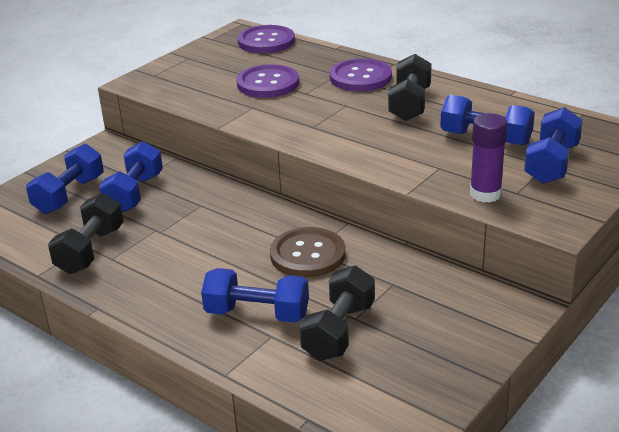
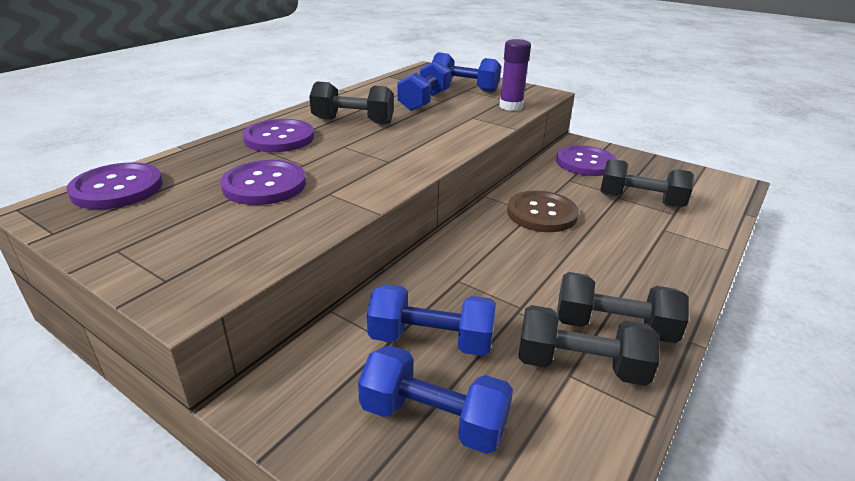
camera: 95 degrees left, 0 degrees up
blue dumbbell [201,268,309,323] -> none
none -> purple button [556,145,617,176]
none -> black dumbbell [557,272,689,343]

